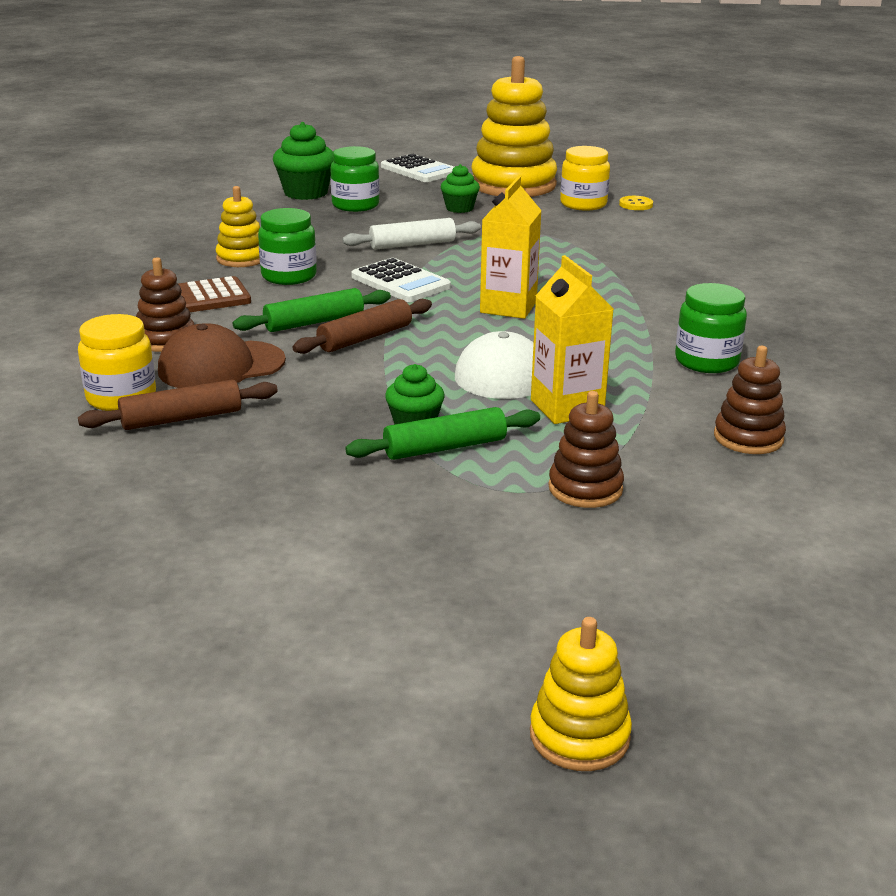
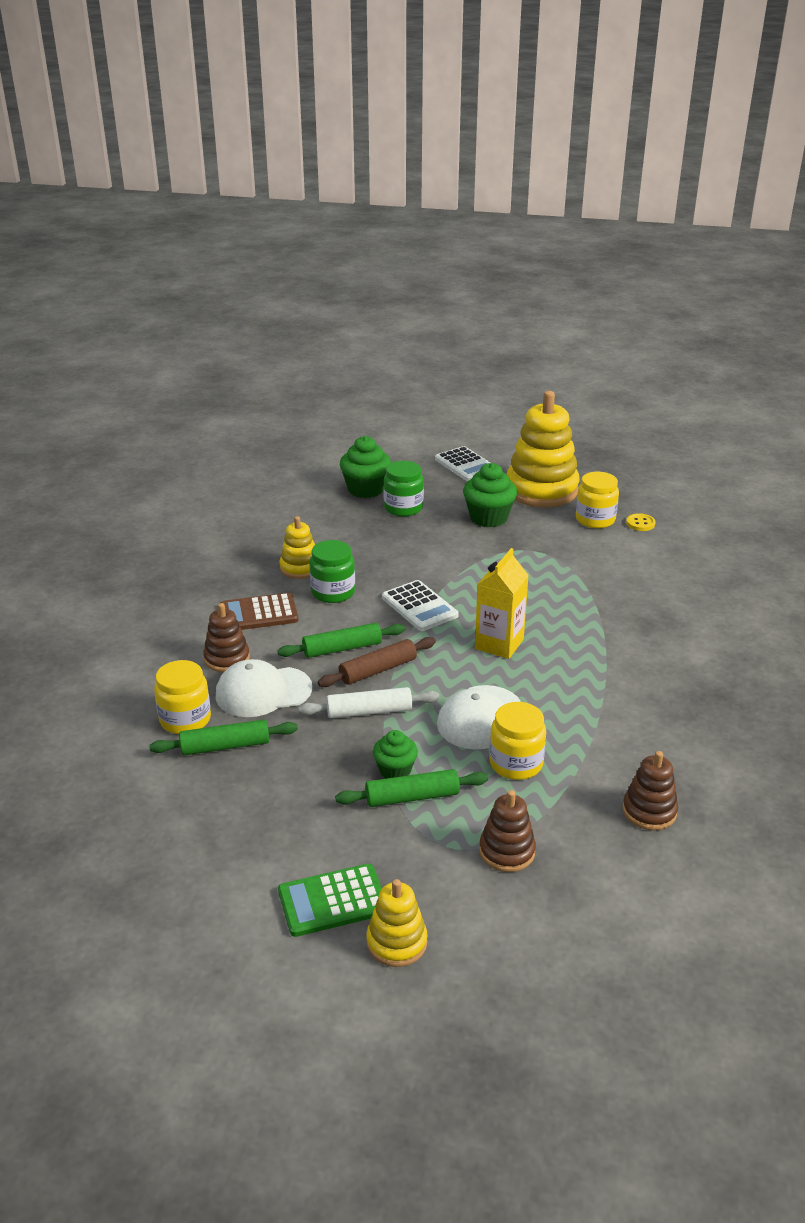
camera: 10 degrees right, 5 degrees up
brown rolling pin [78,380,278,430] -> green rolling pin [149,719,298,755]
brown cap [158,323,286,388] -> white cap [216,659,312,717]
white rolling pin [342,218,481,250] -> white rolling pin moved to [298,687,439,718]
green cupcake [441,164,480,213] -> green cupcake [463,463,517,527], size x1.64
yellow stacking toy [530,617,632,771] -> yellow stacking toy moved to [366,879,428,967]
yellow carton [531,255,613,424] -> yellow jar [489,702,546,780]
green jar [675,283,747,373] -> none
none -> green calculator [278,864,382,937]

